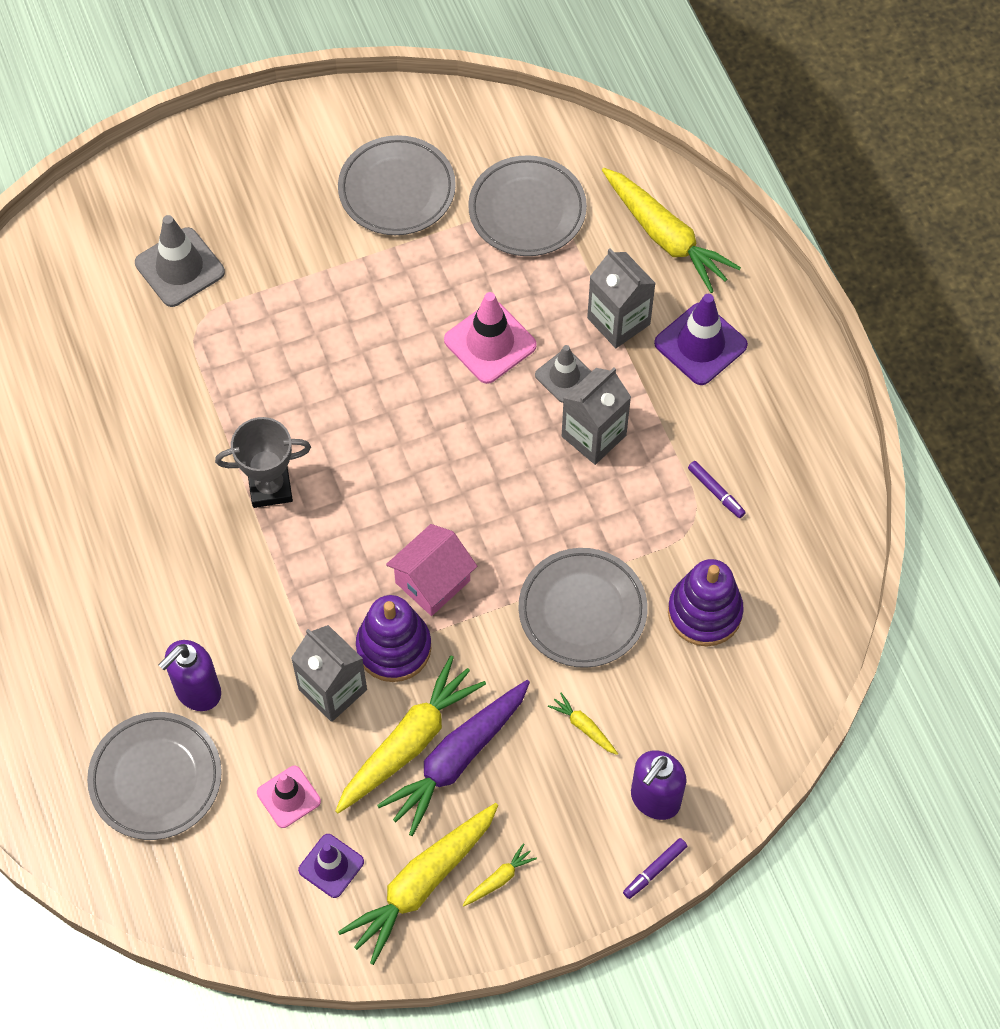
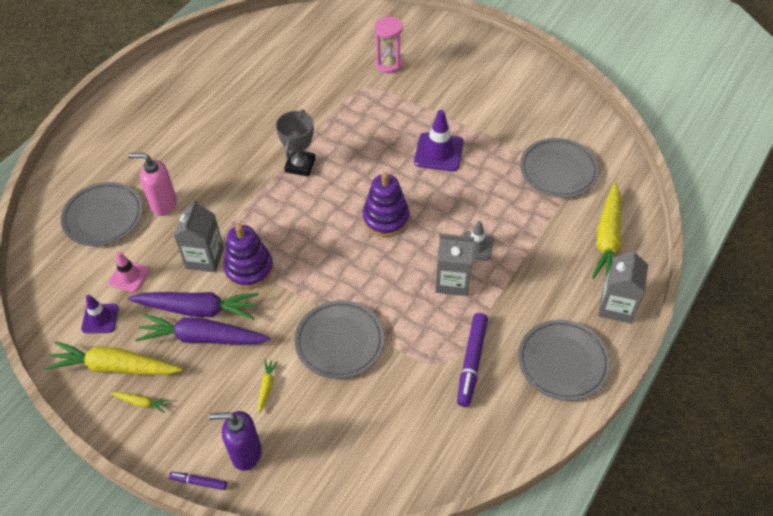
camera: 55 degrees right, 10 degrees down
grey traffic cone [135,215,225,307] -> pink hourglass [375,16,403,74]
purple soap dispenser [159,640,221,711] -> pink soap dispenser [128,153,177,216]
grey trophy [215,417,311,508] -> grey trophy turned 60 degrees clockwise [276,110,316,176]
yellow carrot [336,656,486,814] -> purple carrot [128,292,259,320]
grey plate [338,135,456,235] -> grey plate moved to [518,319,611,401]
pink house [386,524,477,616] -> none
pink traffic cone [444,292,537,384] -> none
grey carton [587,248,656,348] -> grey carton moved to [598,249,648,323]
purple traffic cone [654,294,748,385] -> purple traffic cone moved to [414,110,464,172]
purple stacking toy [668,559,744,646] -> purple stacking toy moved to [362,172,409,237]
purple marker [688,461,746,518] -> purple marker [457,313,488,407], size x1.88

